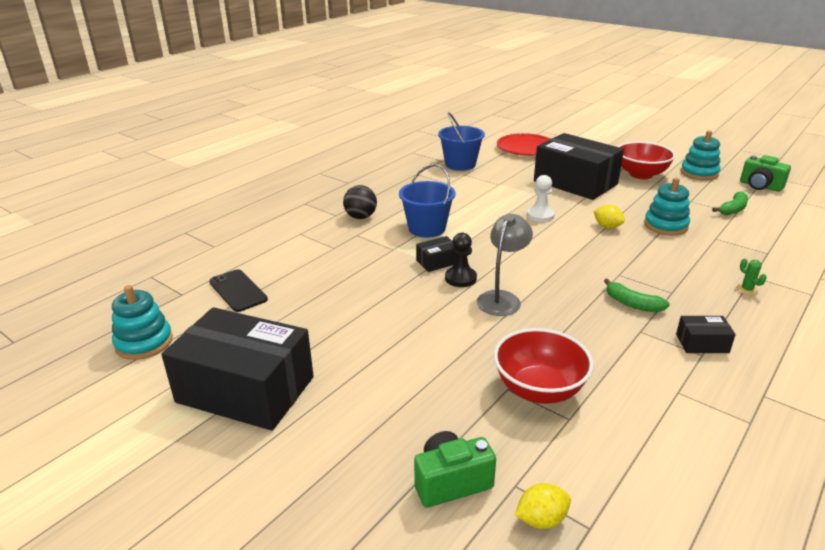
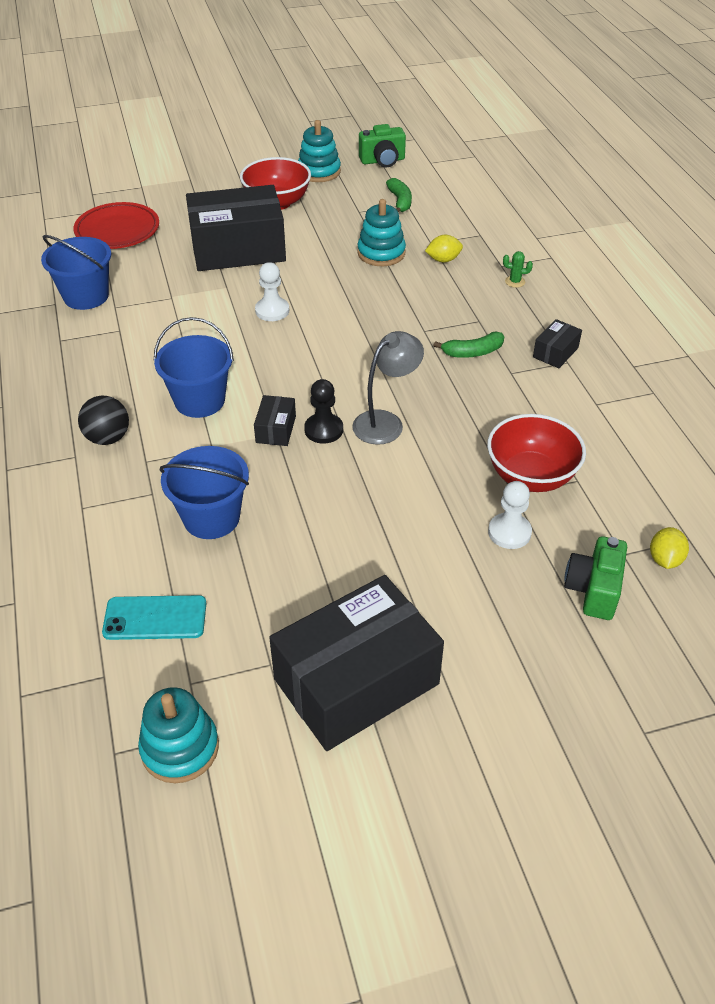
camera: 55 degrees left, 15 degrees up
black phone [209,269,268,312] -> turquoise phone [102,595,206,640]
grey lamp [477,213,533,316] -> grey lamp turned 75 degrees clockwise [352,331,424,445]
yellow lemon [593,205,625,228] -> yellow lemon moved to [425,235,463,262]
none -> blue bucket [160,446,249,539]
none -> white pawn [488,481,532,549]

